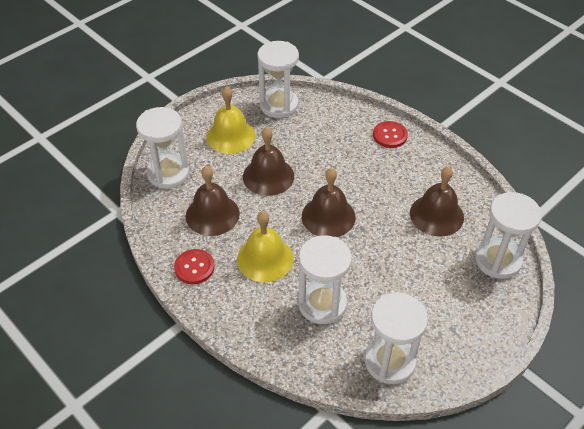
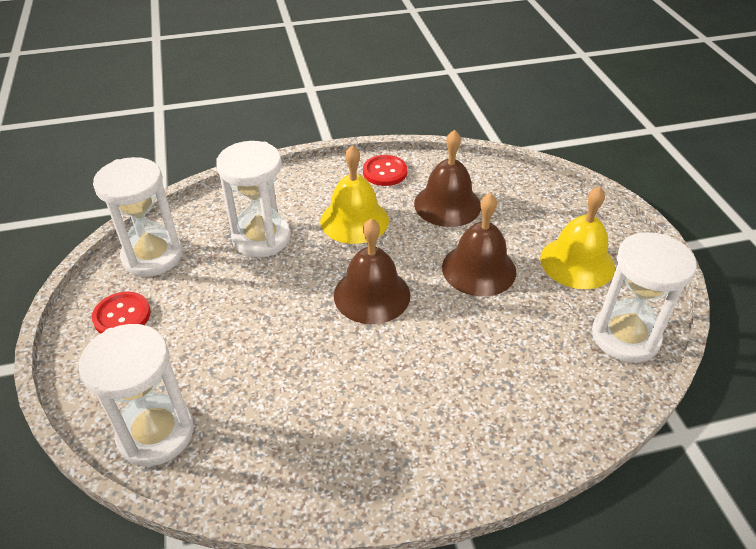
camera: 120 degrees right, 5 degrees down
white hourglass [136,107,189,189] -> none
red button [373,121,408,148] -> red button moved to [92,291,151,334]
brown bell [410,166,464,237] -> none

